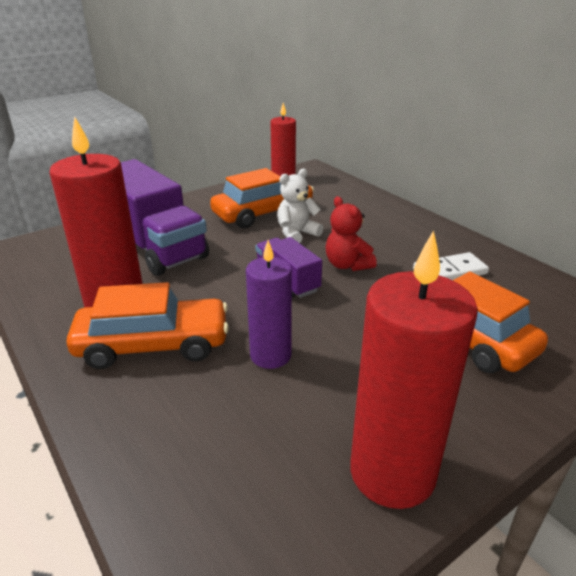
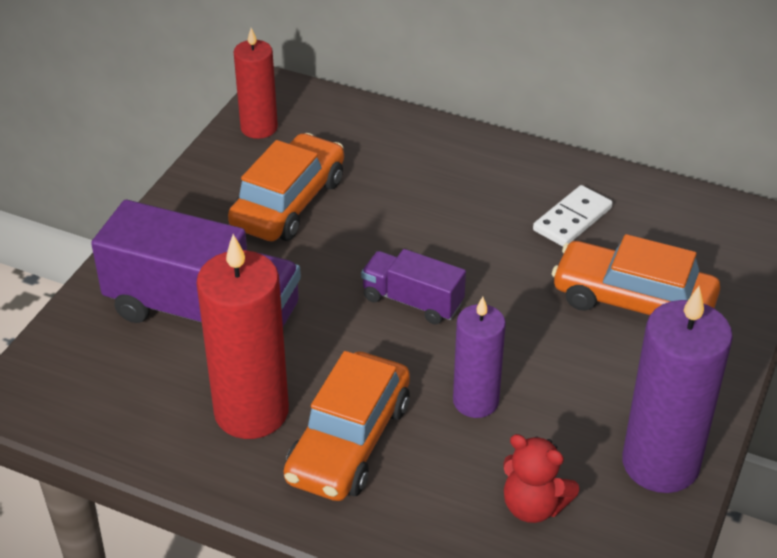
camera: 30 degrees left, 10 degrees up
orange car [66,282,229,369] -> orange car turned 150 degrees clockwise [284,351,410,501]
white teddy bear [277,169,323,243] -> none
red teddy bear [326,196,377,271] -> red teddy bear moved to [504,434,580,523]
red candle [350,230,478,509] -> purple candle [622,286,733,493]

